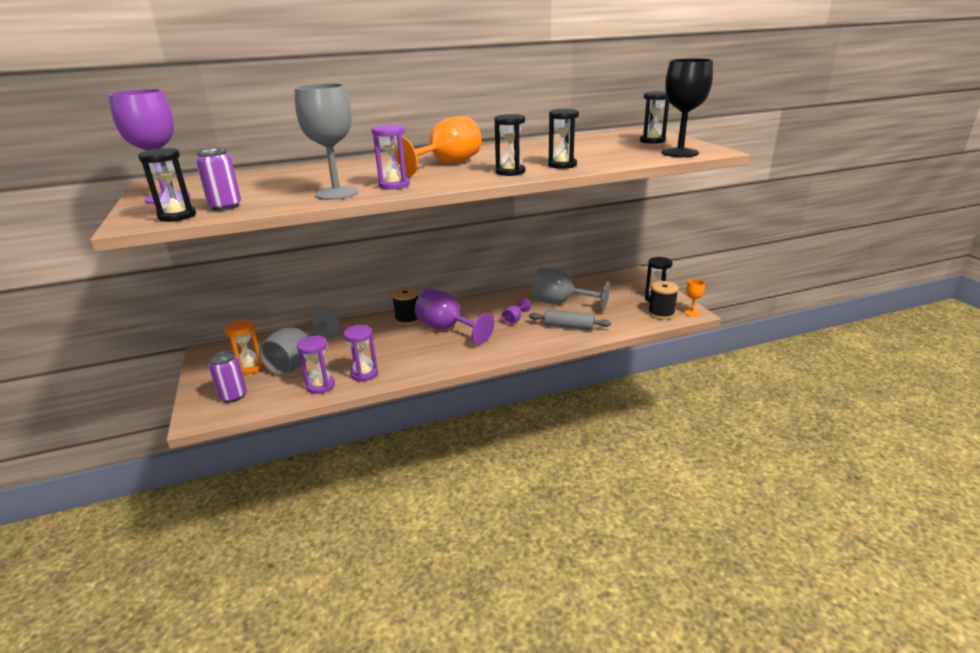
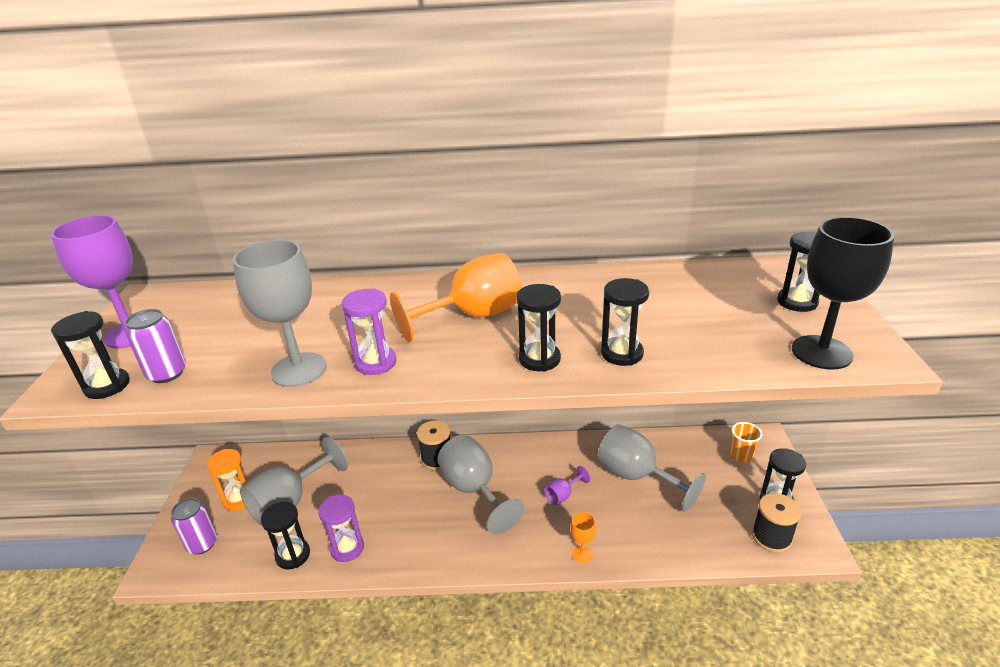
camera: 20 degrees right, 5 degrees up
purple hourglass [297,335,335,394] -> black hourglass [261,502,310,570]
purple goblet [415,289,494,345] -> grey goblet [437,435,525,534]
grey rolling pin [529,309,611,330] -> none
orange goblet [684,279,705,316] -> orange goblet moved to [570,512,596,563]
none -> orange cup [730,422,762,463]

